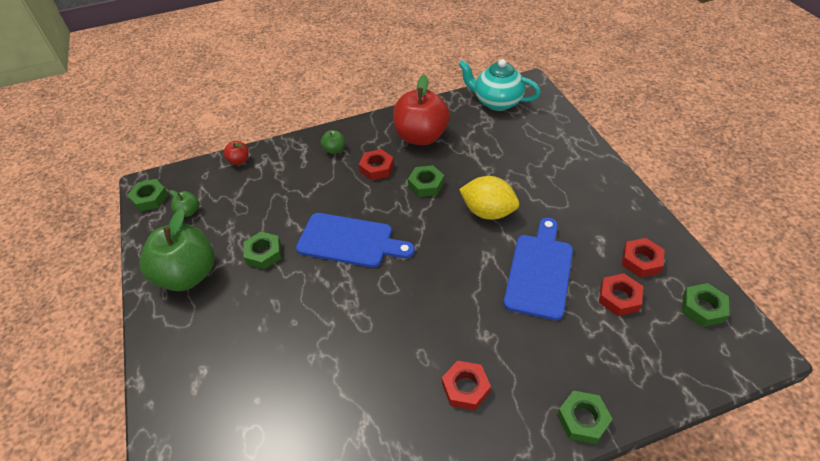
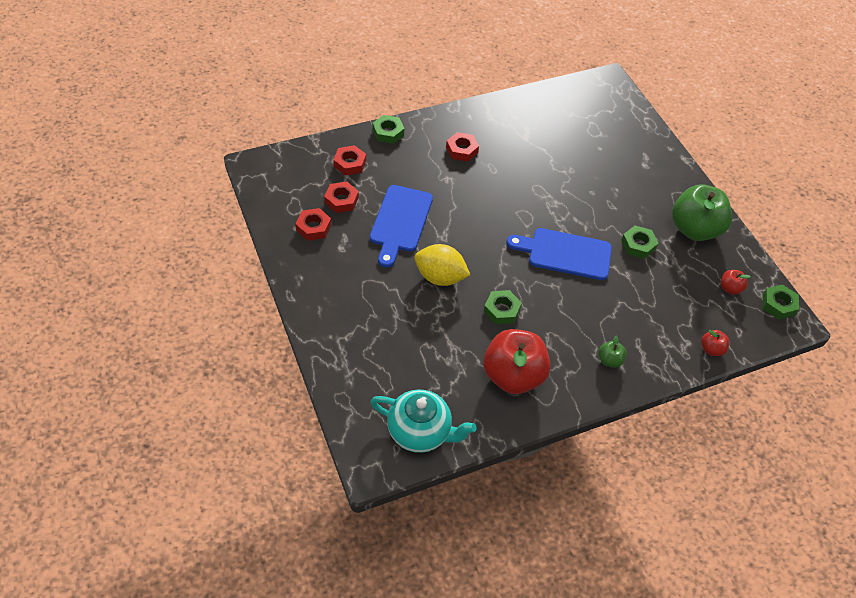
camera: 170 degrees right, 5 degrees up
green apple [170,190,199,217] -> red apple [721,270,751,295]
red nut [359,149,394,180] -> red nut moved to [333,145,366,176]
green nut [682,283,729,327] -> none

